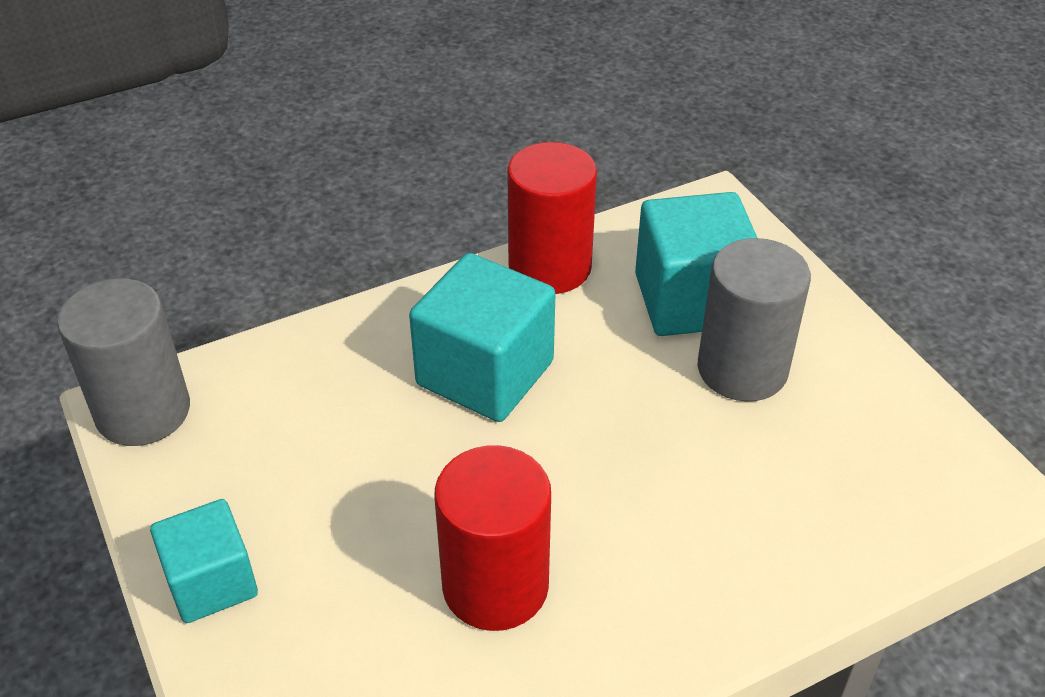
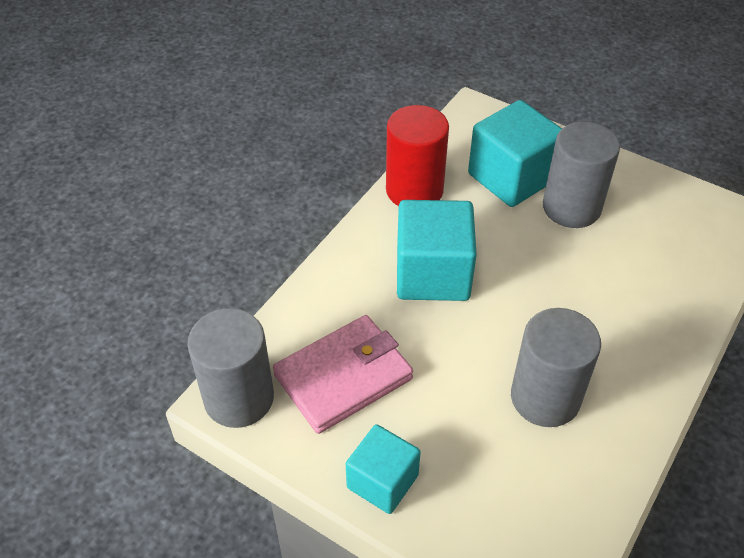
camera: 30 degrees left, 5 degrees up
red cylinder [434,445,551,631] -> grey cylinder [511,308,601,427]
none -> pink wallet [273,315,413,434]

